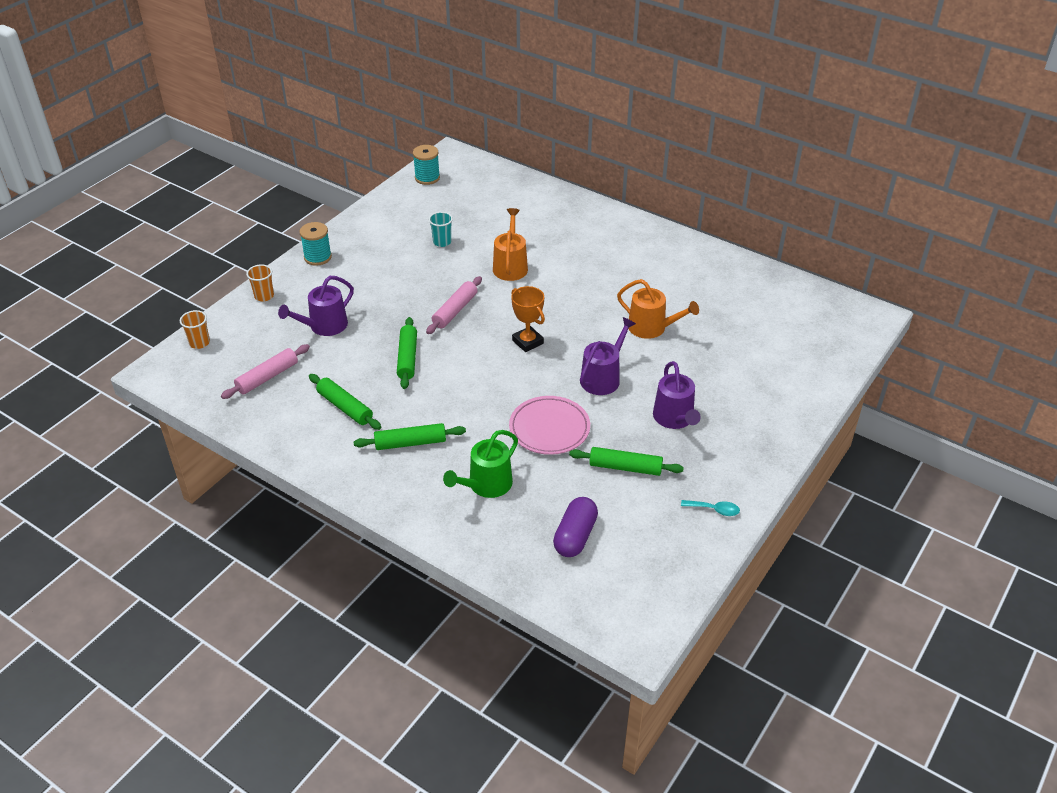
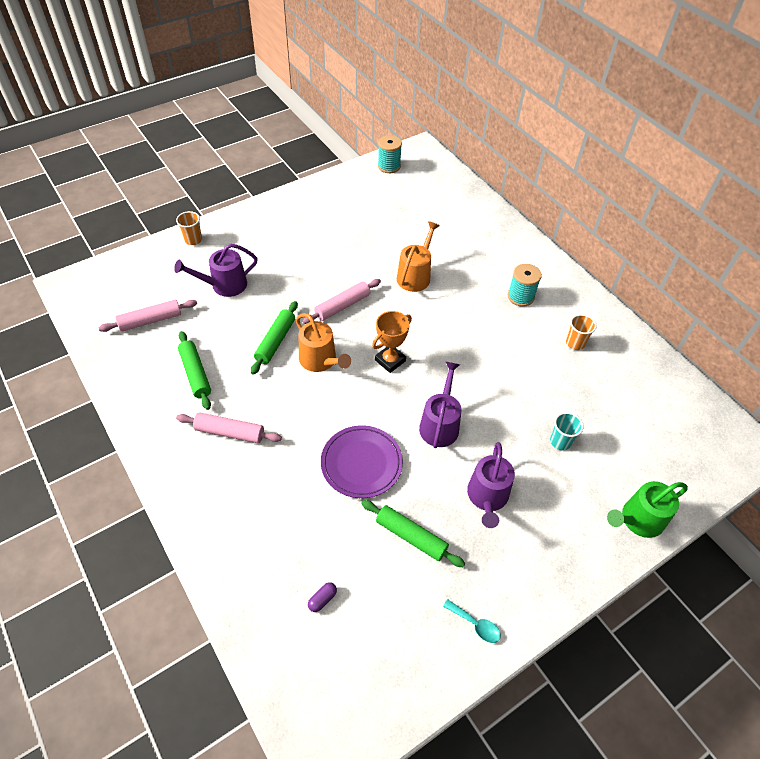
camera: 20 degrees right, 10 degrees up
orange cup [180,310,210,349] -> orange cup moved to [566,314,597,350]
turquoise spool [300,222,332,266] -> turquoise spool moved to [508,264,542,307]
green rolling pin [354,423,466,450] -> pink rolling pin [176,412,282,443]
turquoise cup [429,212,453,247] -> turquoise cup moved to [550,412,584,450]
green watering can [443,430,518,498] -> green watering can moved to [607,481,688,538]
pink plate [509,396,590,455] -> purple plate [321,425,403,498]
orange trophy [511,286,545,352] -> orange trophy turned 60 degrees clockwise [372,311,412,373]
purple capsule [553,497,598,557] -> purple capsule [308,582,337,612], size x0.46
purple watering can [580,317,636,395] -> purple watering can turned 45 degrees counterclockwise [419,362,461,448]
orange watering can [617,279,699,339] -> orange watering can moved to [296,313,351,372]

